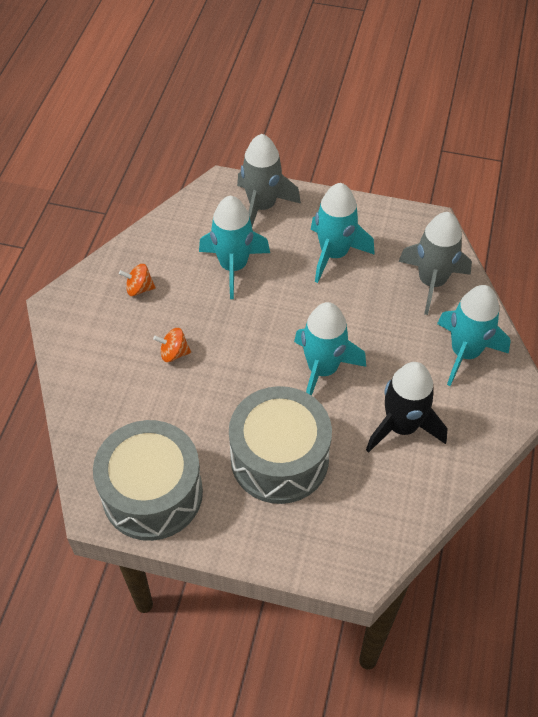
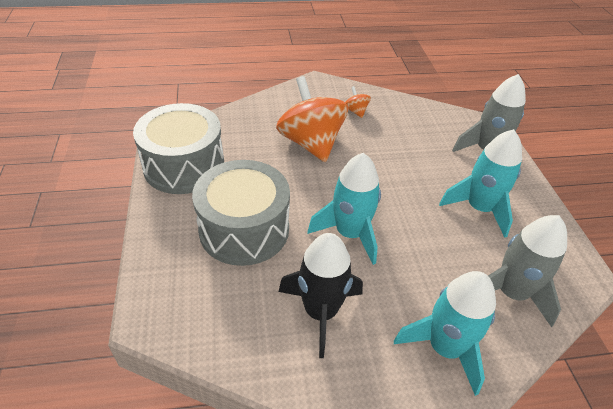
camera: 65 degrees right, 10 degrees down
orange spinning top [153,328,191,362] -> orange spinning top [276,76,349,162], size x2.42
turquoise rocket [199,196,270,299] -> none

